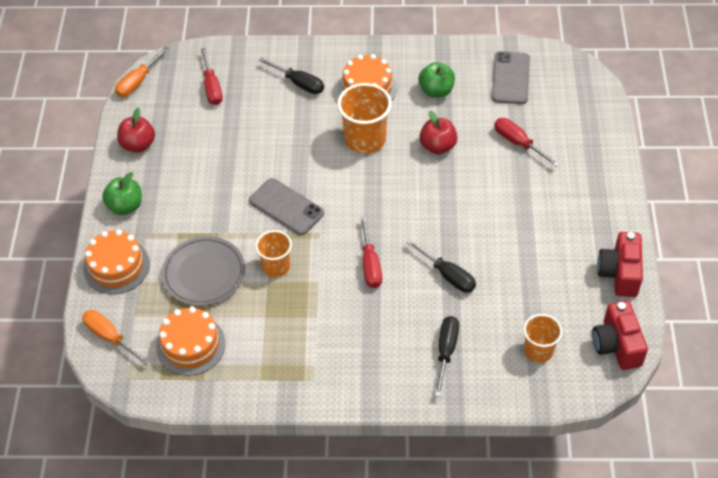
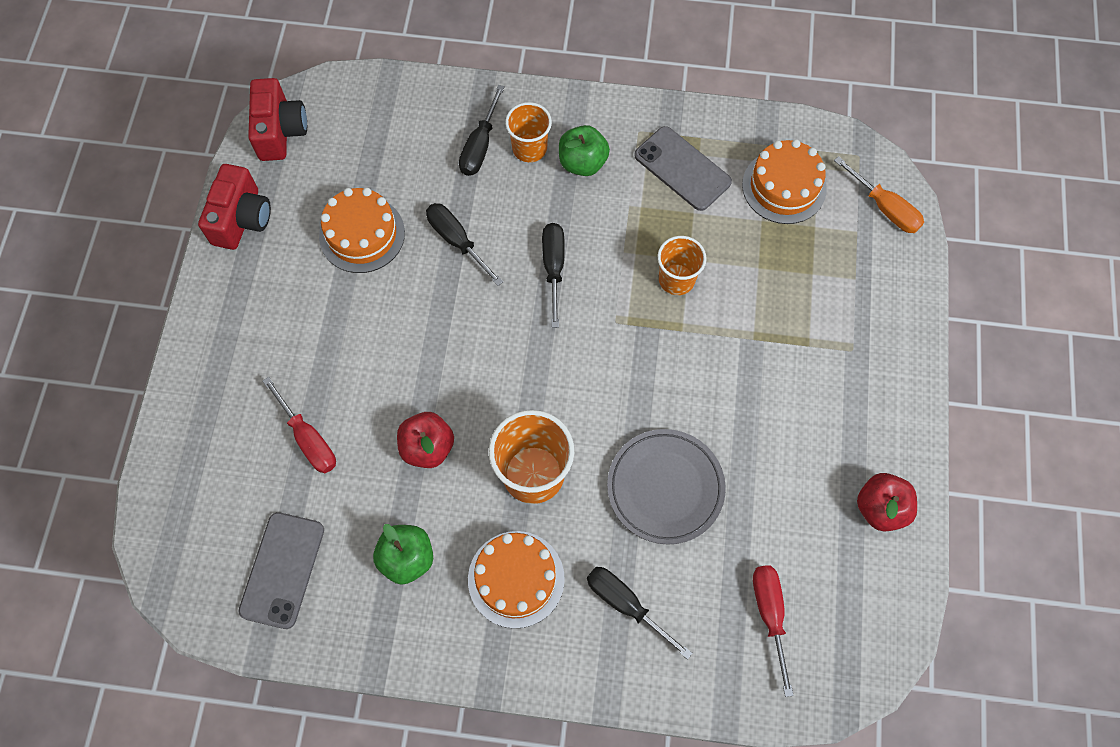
camera: 175 degrees left, 15 degrees up
orange cake [83,229,150,294] -> orange cake moved to [319,188,405,273]
green apple [102,172,142,215] -> green apple moved to [559,125,610,176]
orange screwdriver [115,47,170,97] -> none
grey plate [162,236,245,306] -> grey plate moved to [607,429,726,545]
grey phone [249,178,324,235] -> grey phone moved to [634,126,732,211]
red screwdriver [360,216,382,288] -> black screwdriver [542,223,565,328]
orange cup [523,314,562,363] -> orange cup moved to [505,102,552,162]

